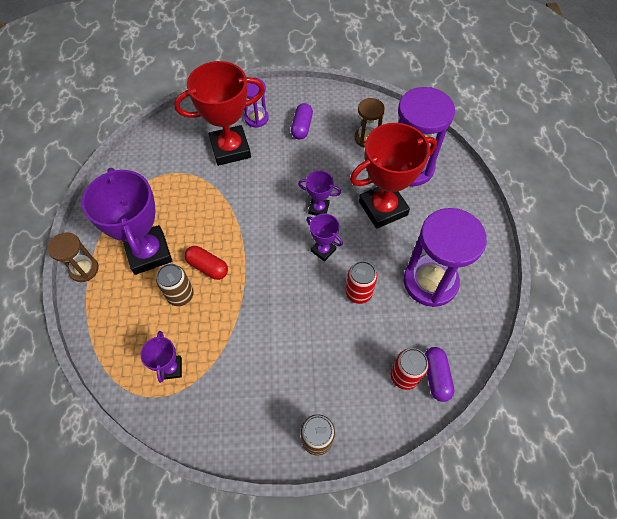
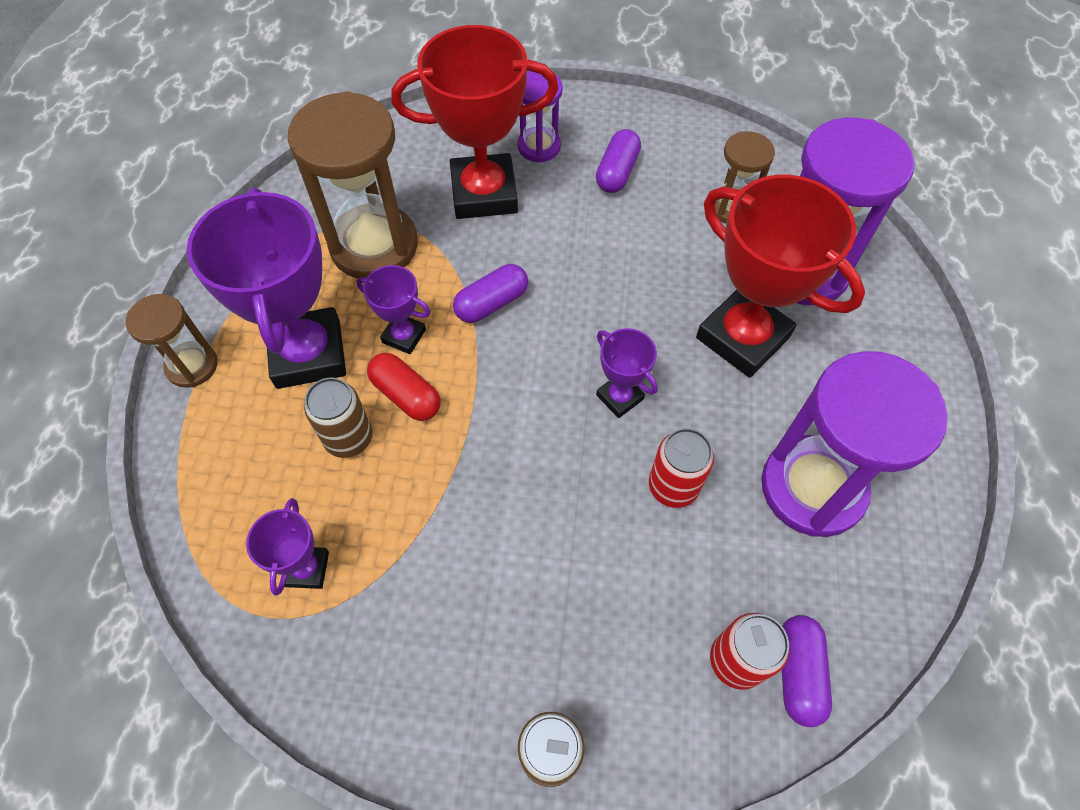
camera: 10 degrees right, 0 degrees up
purple trophy [298,171,341,216] -> purple trophy moved to [357,265,431,354]
red trophy [350,123,437,229] -> red trophy turned 60 degrees clockwise [696,175,865,378]
none -> brown hourglass [288,91,418,279]
none -> purple capsule [453,264,528,323]

